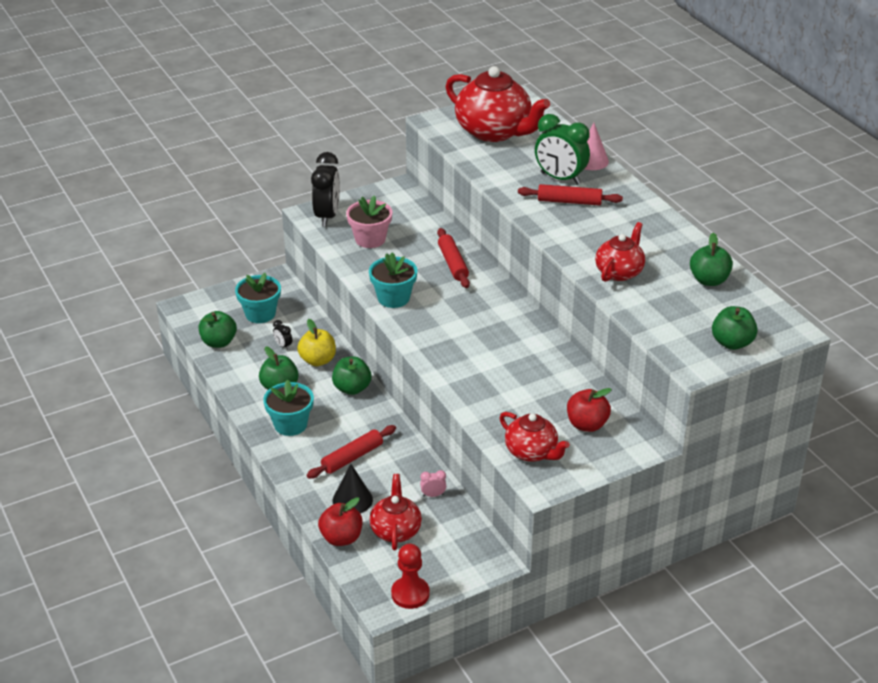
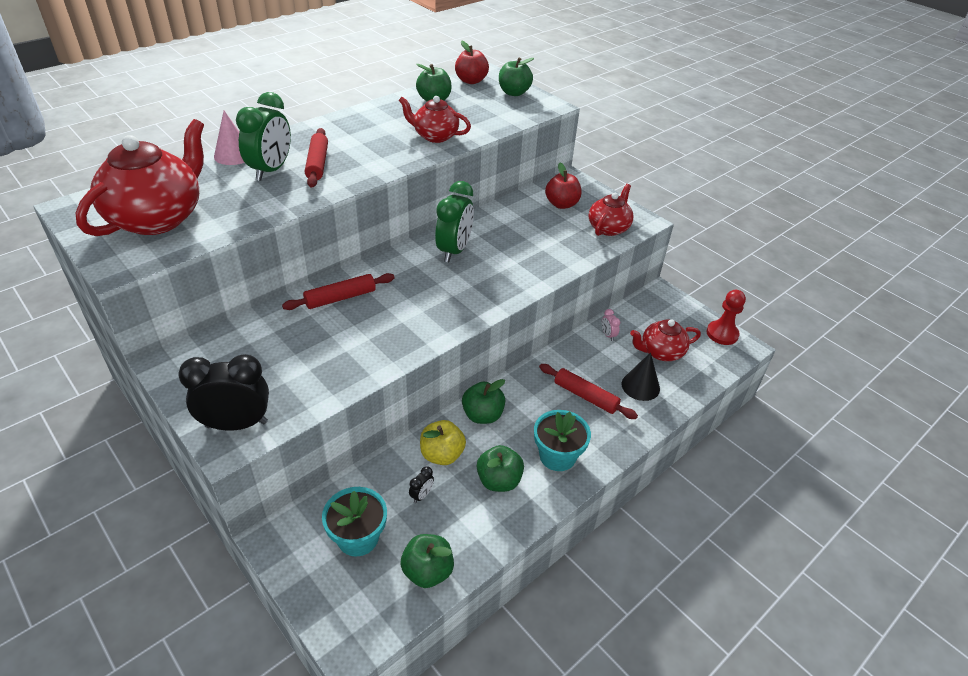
camera: 105 degrees left, 5 degrees up
red apple [318,497,362,546] -> red apple moved to [455,40,489,84]
pink flower pot [346,195,393,248] -> none
turquoise flower pot [369,252,418,308] -> none
none -> green clock [435,181,474,262]

